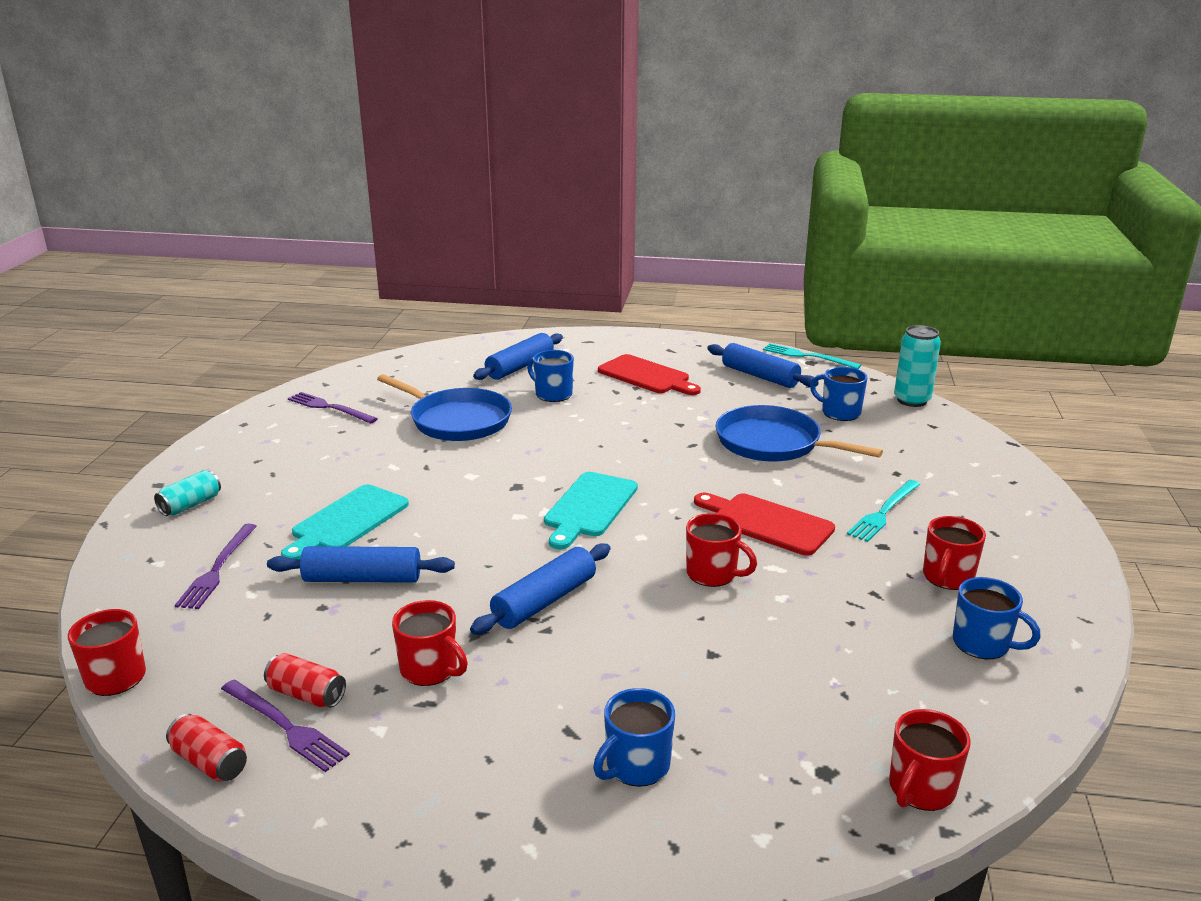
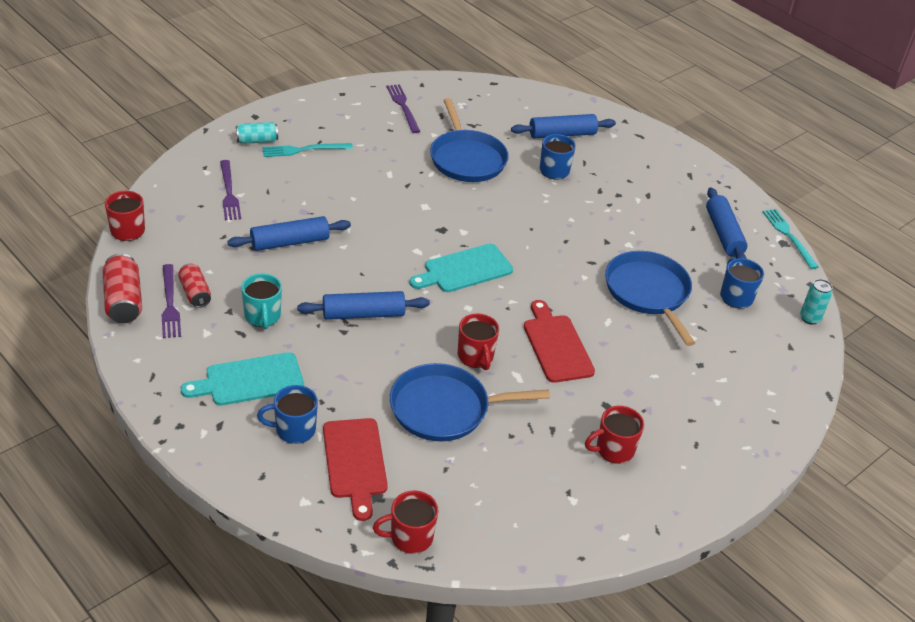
camera: 35 degrees right, 15 degrees up
red can [166,714,247,782] -> red can [102,253,142,323], size x1.52
purple fork [175,524,257,609] -> purple fork turned 60 degrees counterclockwise [220,160,241,220]
blue rolling pin [267,546,455,583] -> blue rolling pin turned 60 degrees counterclockwise [227,216,351,251]
turquoise cutting board [281,485,409,559] -> turquoise cutting board moved to [181,352,304,406]
red mug [392,600,468,686] -> turquoise mug [241,274,282,329]
red cutting board [598,354,701,395] -> red cutting board moved to [323,418,388,521]
turquoise fork [847,480,920,542] -> turquoise fork moved to [262,143,353,157]
turquoise can [894,325,941,407] -> turquoise can [800,279,833,325], size x0.66
blue mug [953,577,1041,659] -> none
none -> blue pan [390,363,550,441]

